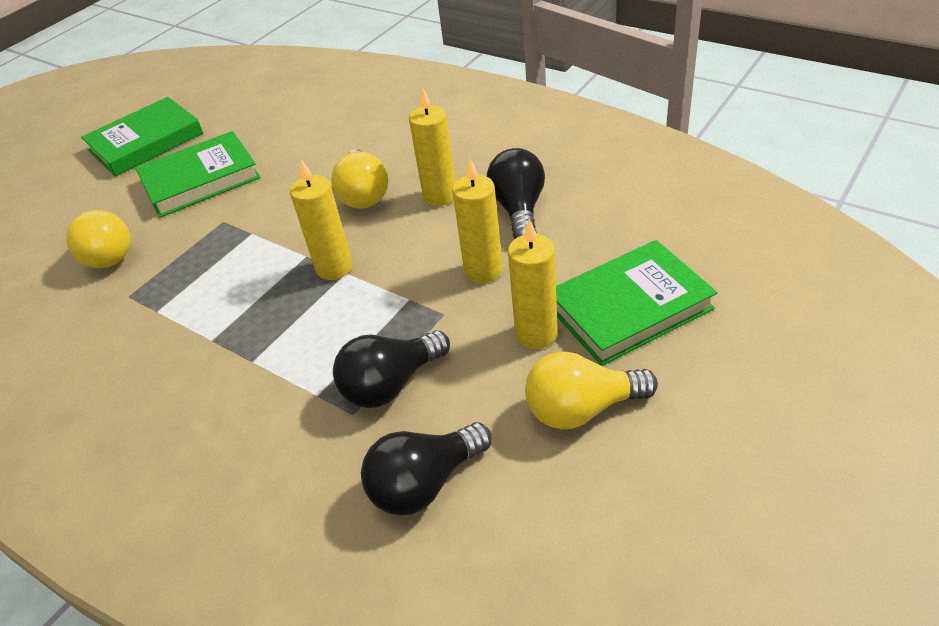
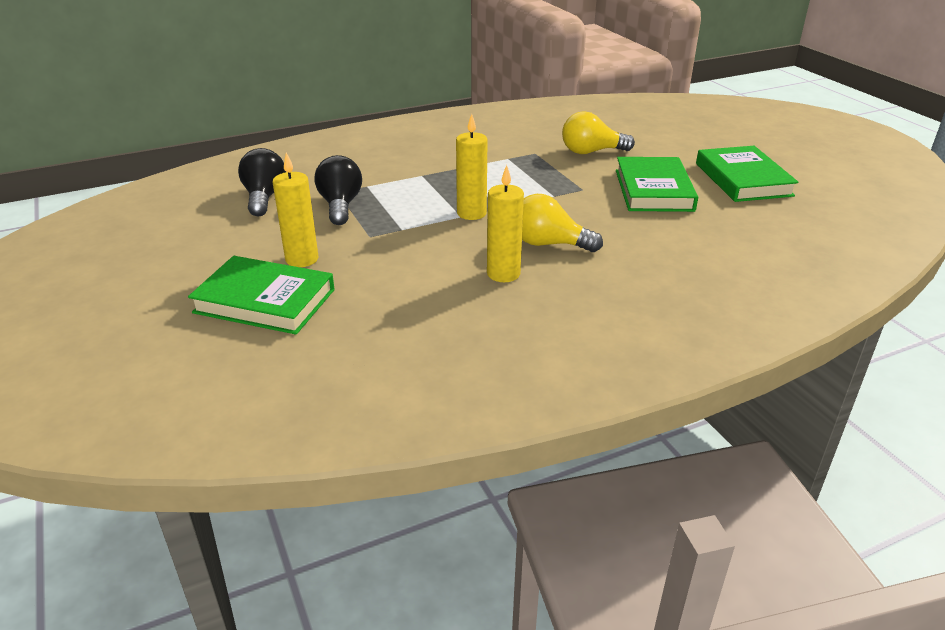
camera: 115 degrees right, 10 degrees down
yellow candle [452,158,503,283] -> none
black light bulb [487,148,545,239] -> none
yellow light bulb [525,352,658,429] -> none
green book [556,240,717,366] -> green book turned 75 degrees counterclockwise [188,256,335,335]

